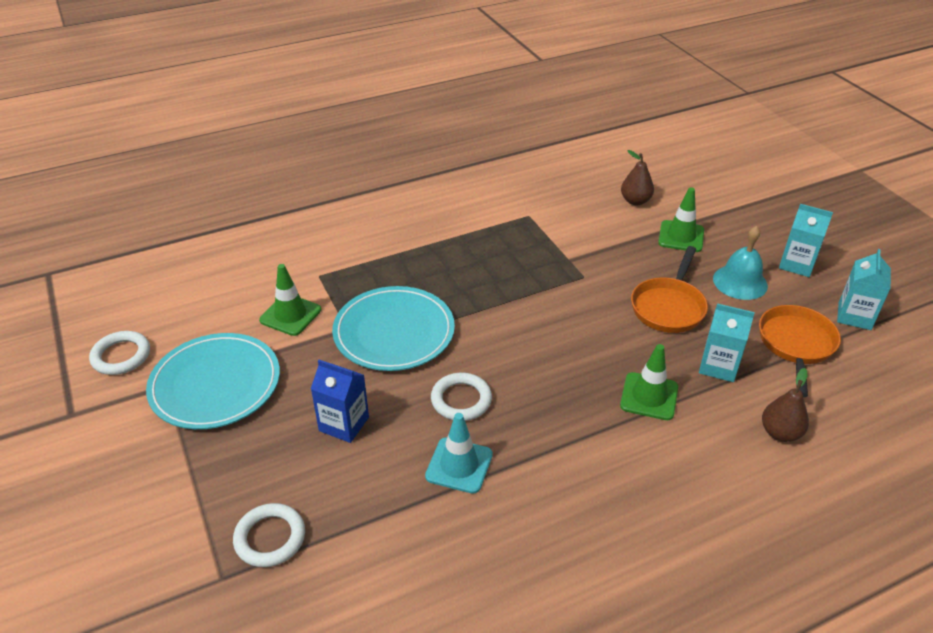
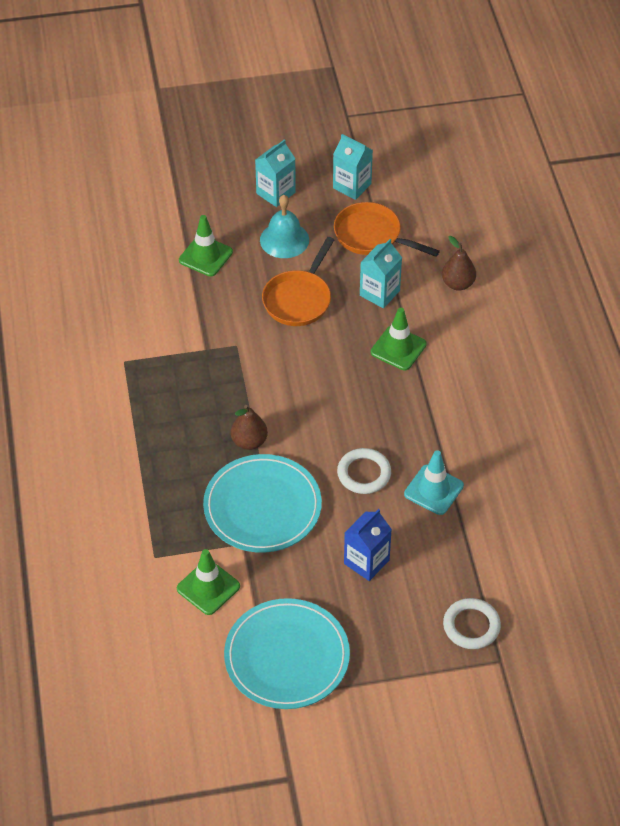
camera: 75 degrees left, 10 degrees up
white ring [89,331,150,375] -> none
brown pear [621,150,654,205] -> brown pear moved to [231,405,268,450]
orange pan [631,246,708,333] -> orange pan turned 75 degrees clockwise [262,237,334,326]

